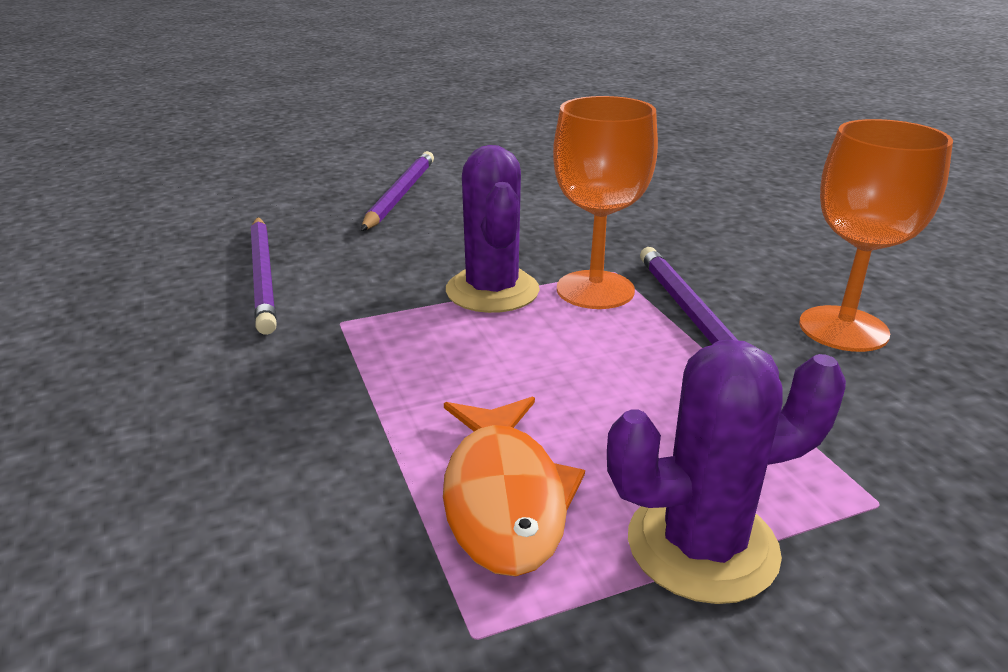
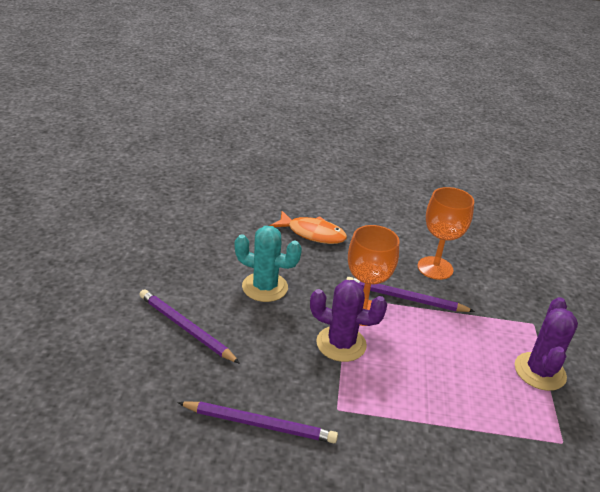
camera: 65 degrees left, 5 degrees up
orange fish [443,397,585,577] -> orange fish moved to [270,211,347,244]
none -> turquoise cactus [235,226,302,302]

